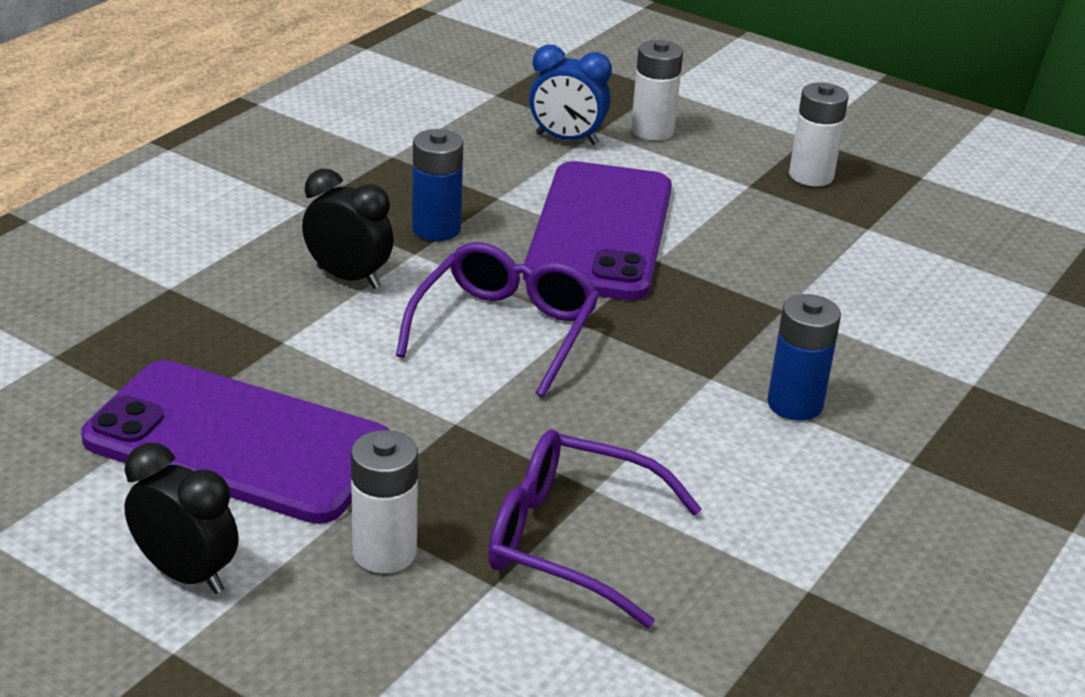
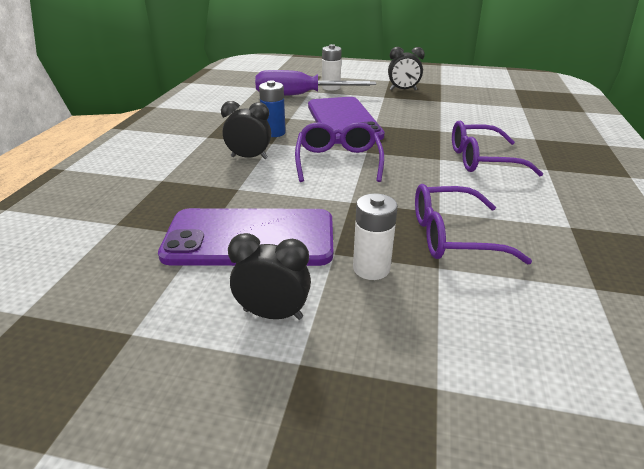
camera: 20 degrees left, 0 degrees up
blue clock [529,45,612,145] -> purple screwdriver [255,70,376,96]
blue battery [767,294,841,421] -> purple glasses [452,121,543,176]
white battery [789,83,849,186] -> black clock [388,47,425,91]

